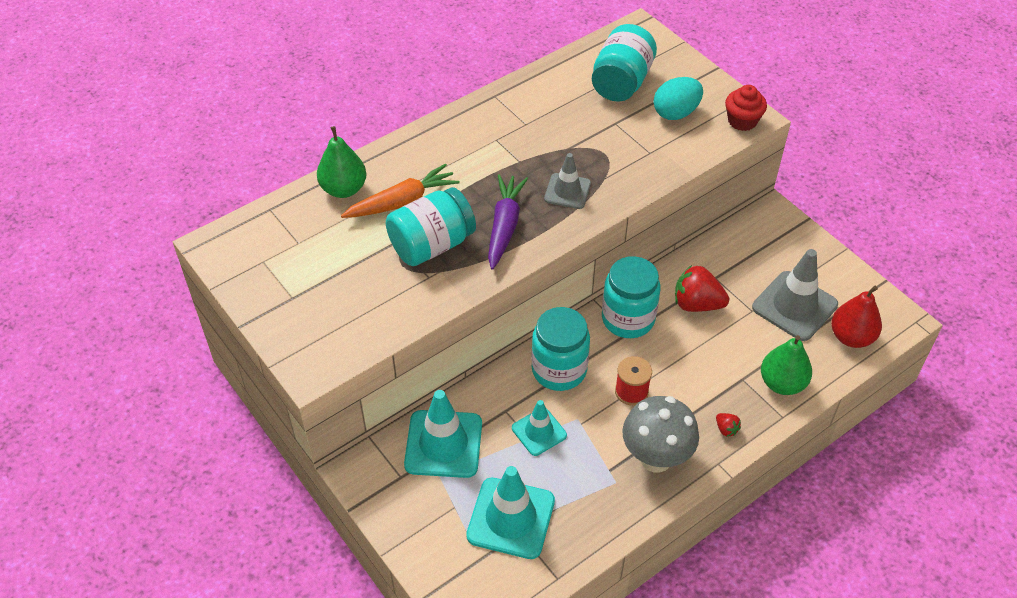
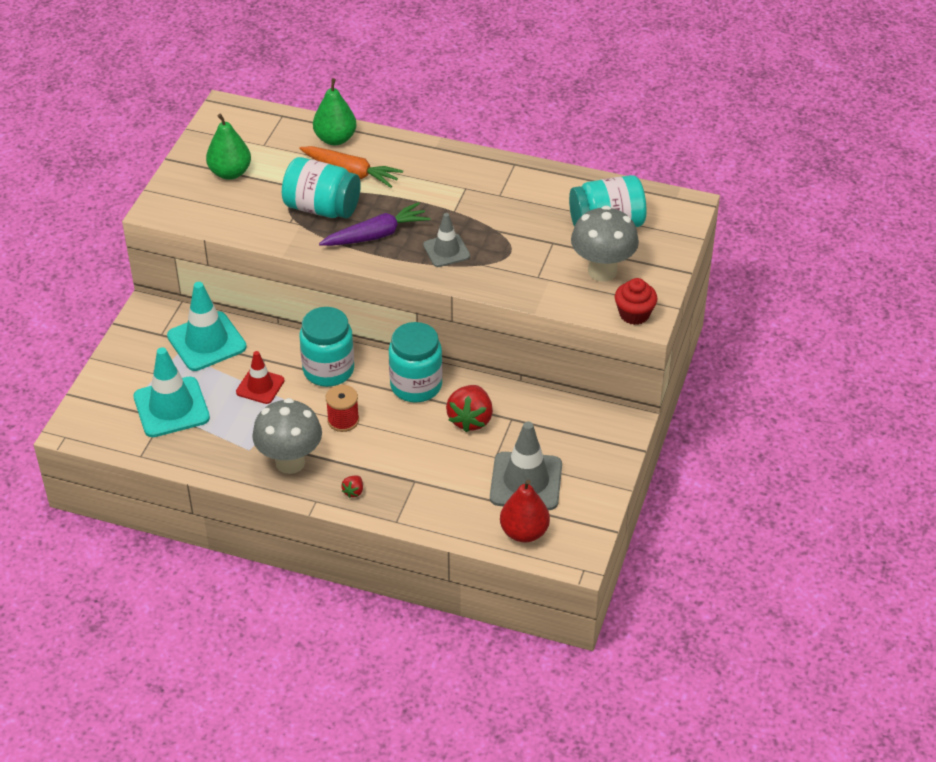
camera: 55 degrees right, 5 degrees down
turquoise traffic cone [512,400,567,456] -> red traffic cone [236,351,285,404]
turquoise egg [654,77,703,120] -> grey mushroom [571,206,639,282]
red strawberry [675,265,729,312] -> red strawberry turned 150 degrees counterclockwise [446,385,493,432]
green pear [761,335,812,395] -> green pear moved to [206,114,251,180]

